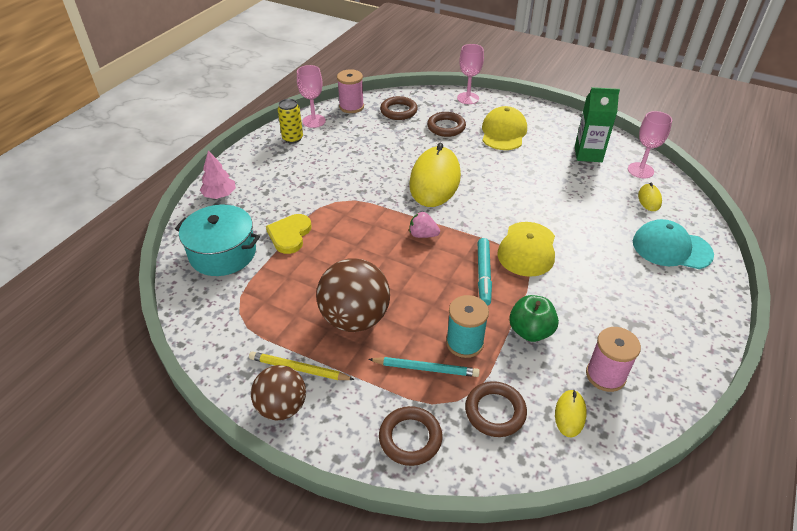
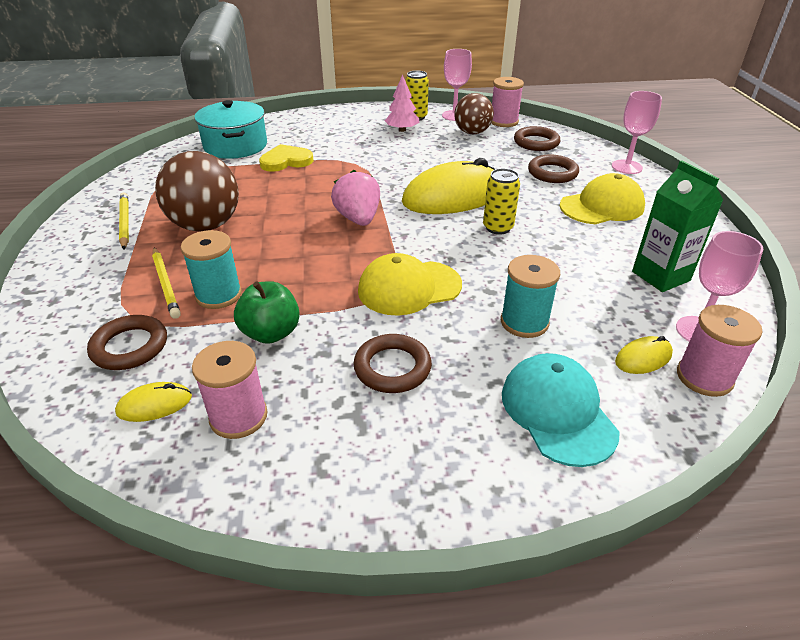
camera: 55 degrees right, 5 degrees down
pink tree [200,150,236,199] -> pink tree moved to [385,74,419,132]
brown ball [251,365,306,420] -> brown ball moved to [454,93,494,134]
turquoise pencil [368,357,480,377] -> yellow pencil [152,247,181,319]
brown ring [379,406,442,466] -> brown ring moved to [353,334,432,393]
pink strawberry [409,212,440,238] -> pink strawberry [331,170,380,226], size x1.54
turquoise marker [478,238,492,306] -> none
none -> yellow can [483,168,520,235]
none -> turquoise spool [501,255,560,338]
none -> pink spool [677,305,762,397]

